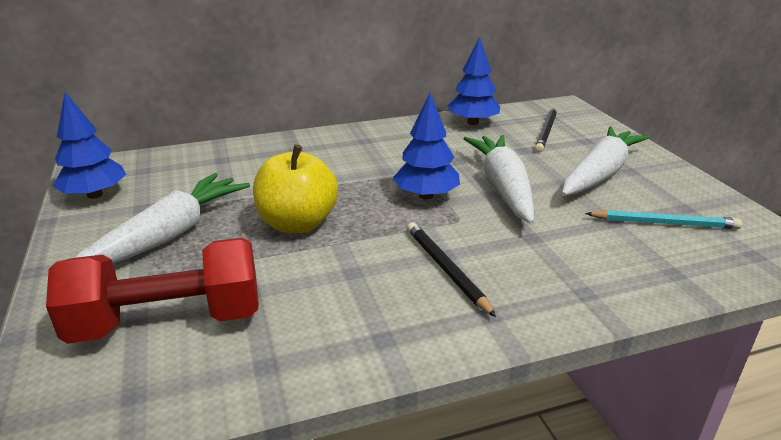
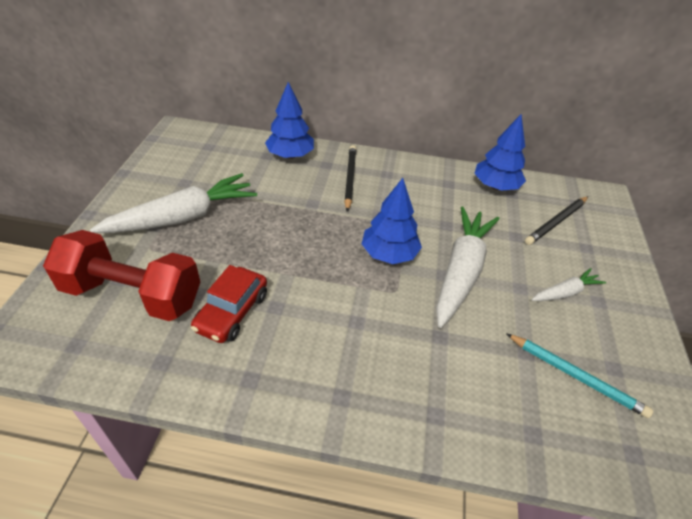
camera: 25 degrees right, 15 degrees up
blue tree [53,92,126,199] -> blue tree moved to [265,82,314,159]
yellow apple [253,144,338,233] -> none
black pencil [407,222,496,317] -> black pencil moved to [344,145,356,212]
white carrot [562,127,650,196] -> white carrot [531,268,606,301], size x0.50
none -> red car [191,265,267,343]

